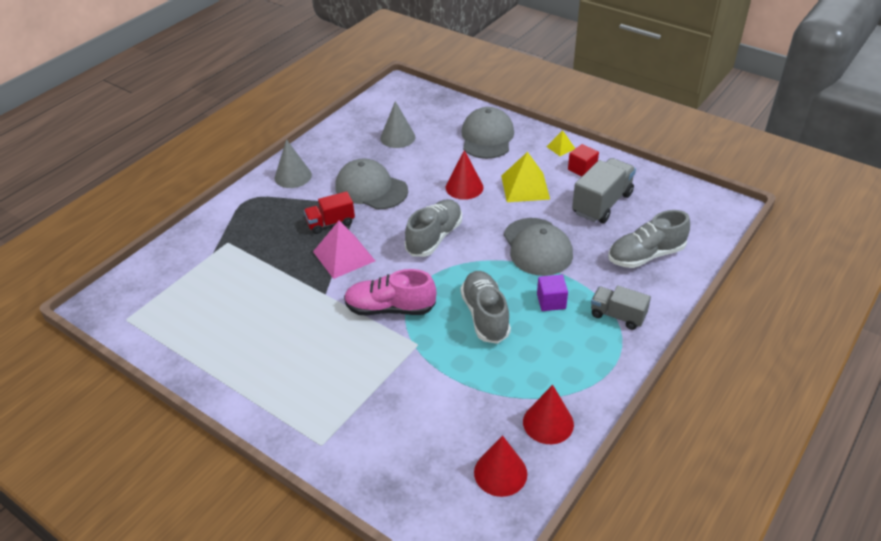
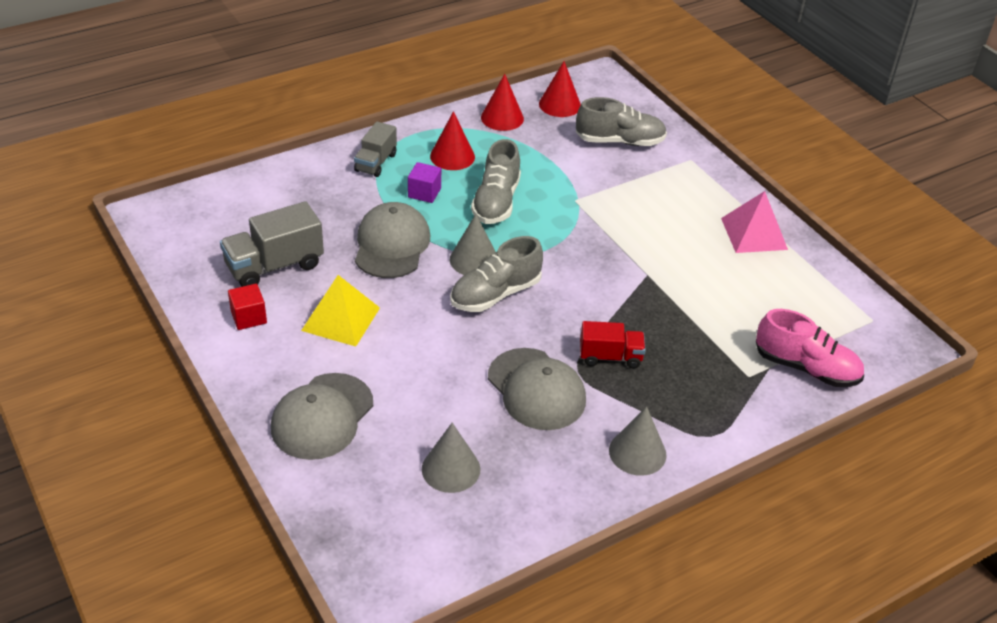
camera: 160 degrees left, 0 degrees up
pink pyramid [313,221,375,279] -> pink pyramid moved to [721,191,788,253]
pink shoe [344,269,436,315] -> pink shoe moved to [756,309,864,387]
red cone [446,150,483,200] -> red cone moved to [430,111,475,170]
yellow pyramid [546,130,575,156] -> none
grey truck [591,285,651,330] -> grey truck turned 60 degrees clockwise [354,122,397,177]
grey shoe [608,210,690,268] -> grey shoe moved to [576,97,667,146]
none -> grey cone [450,214,496,275]

